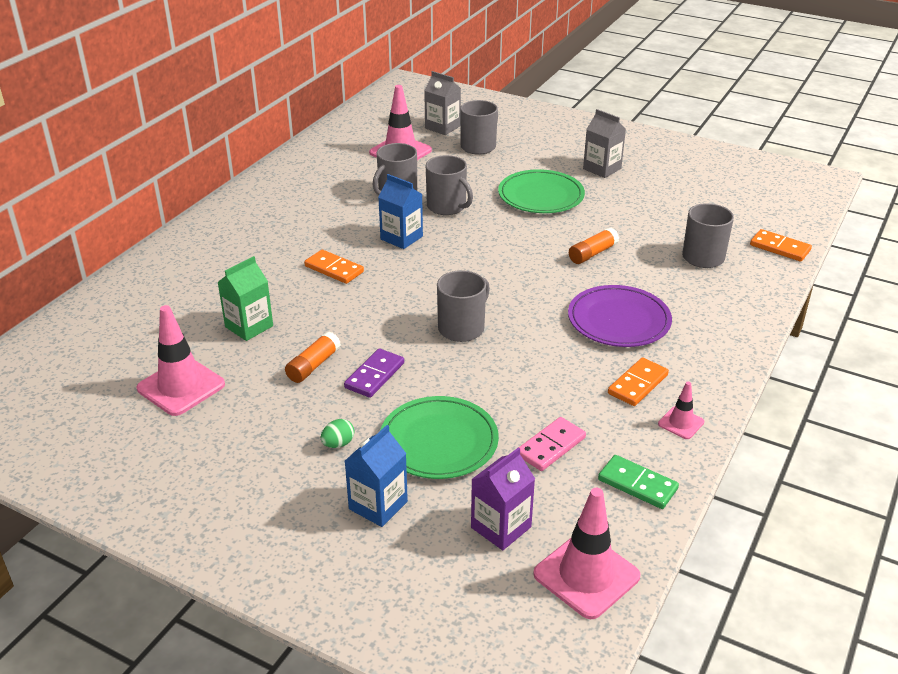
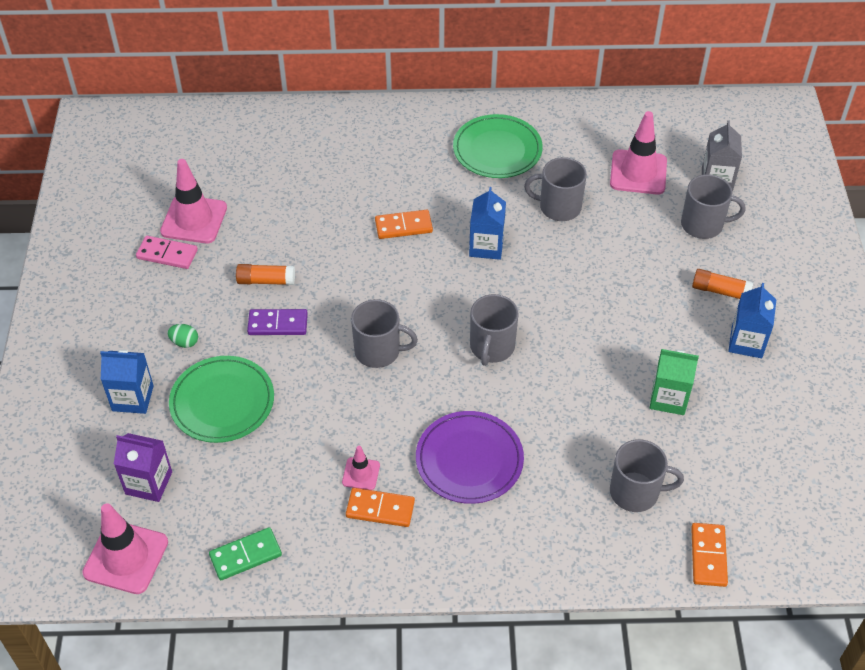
camera: 60 degrees right, 15 degrees up
green carton [218,256,273,341] -> green carton moved to [650,349,699,415]
orange domino [304,250,364,284] -> orange domino turned 75 degrees clockwise [375,210,433,239]
grey mug [426,155,473,215] -> grey mug moved to [470,294,519,366]
green plate [498,169,585,213] -> green plate moved to [453,114,543,178]
pink domino [519,417,586,471] -> pink domino moved to [136,236,198,269]
orange glue stick [569,228,619,264] -> orange glue stick moved to [692,269,753,299]
grey carton [583,109,626,178] -> blue carton [728,283,776,358]
green domino [598,455,679,509] -> green domino turned 60 degrees clockwise [209,527,282,580]
pink traffic cone [658,382,704,439] -> pink traffic cone moved to [342,446,380,490]

